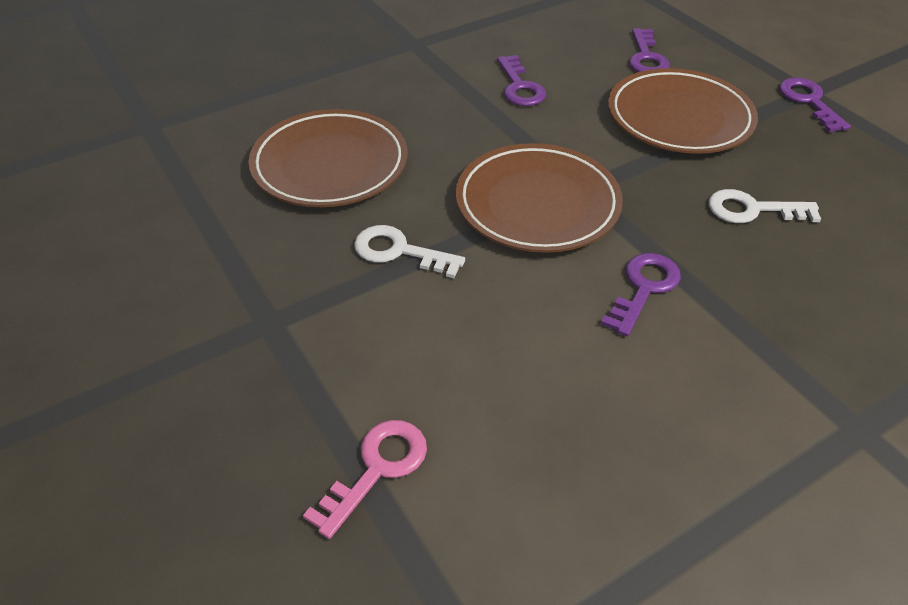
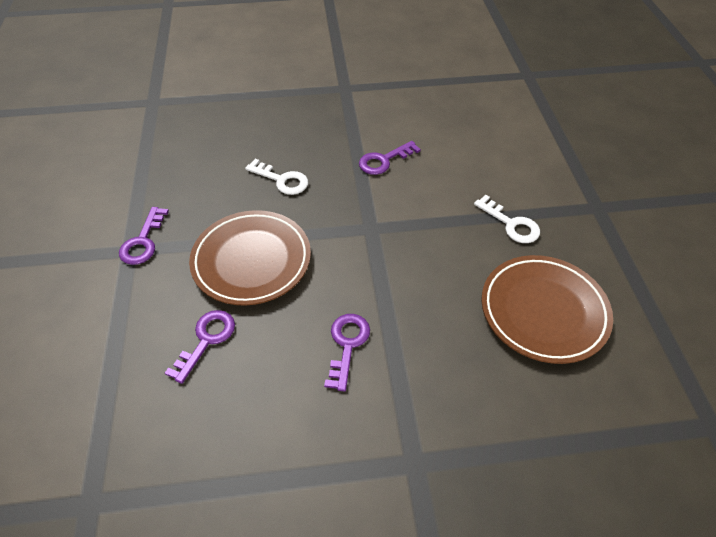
camera: 155 degrees left, 5 degrees up
pink key [303,420,427,539] -> none
brown plate [456,143,623,253] -> none

